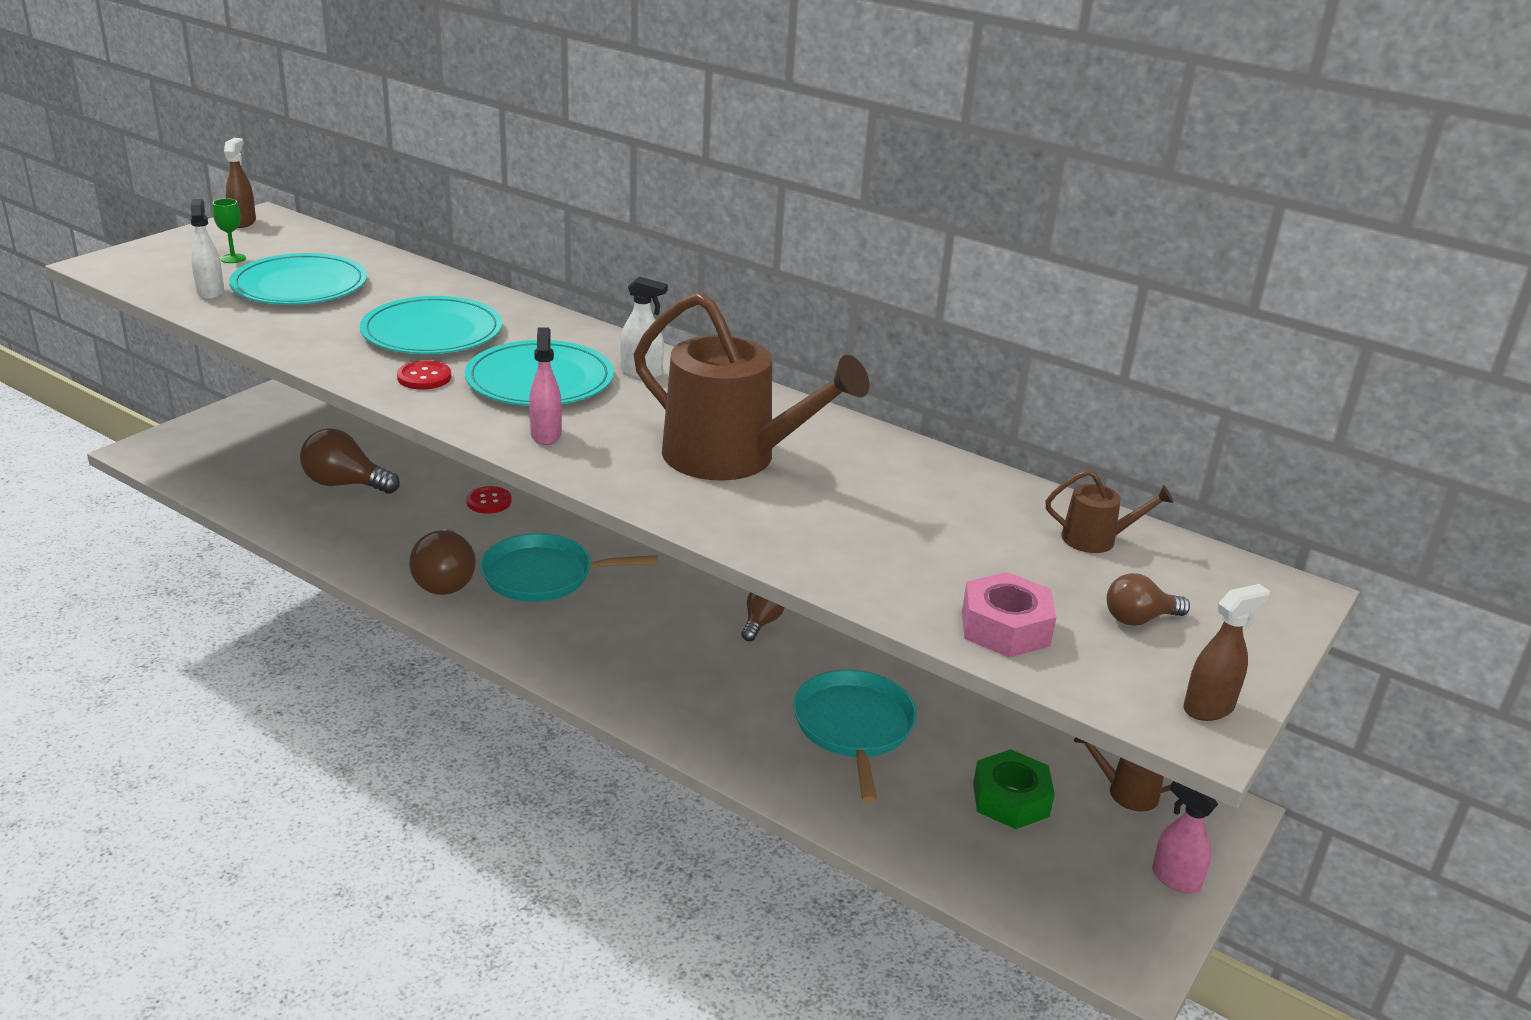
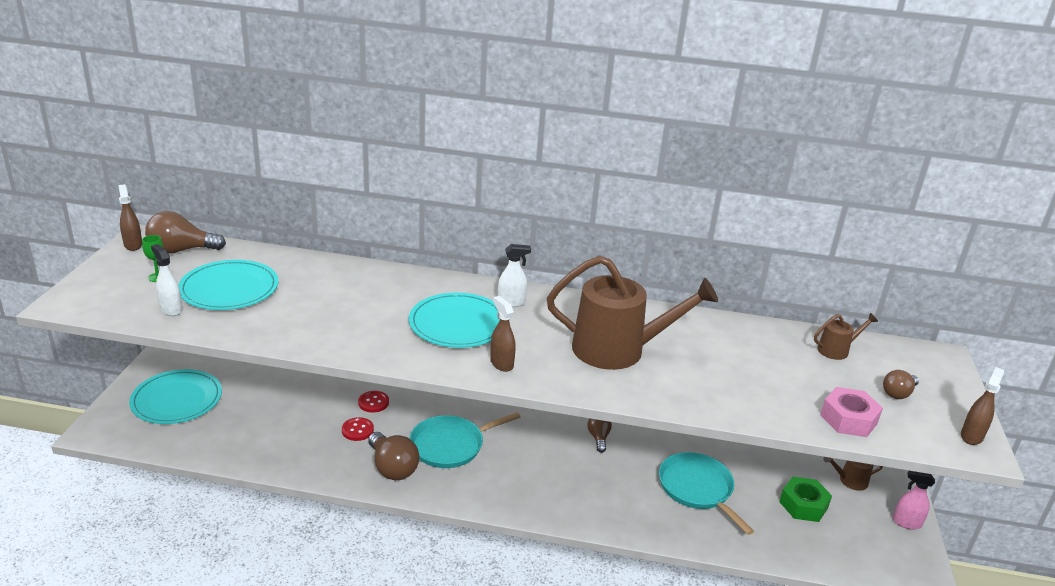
camera: 25 degrees left, 0 degrees up
brown light bulb [300,428,400,494] -> brown light bulb moved to [145,211,226,254]
turquoise plate [360,296,502,354] -> turquoise plate moved to [129,369,222,424]
red button [397,361,451,390] -> red button moved to [342,417,374,441]
pink spray bottle [529,328,562,445] -> brown spray bottle [490,296,516,372]

